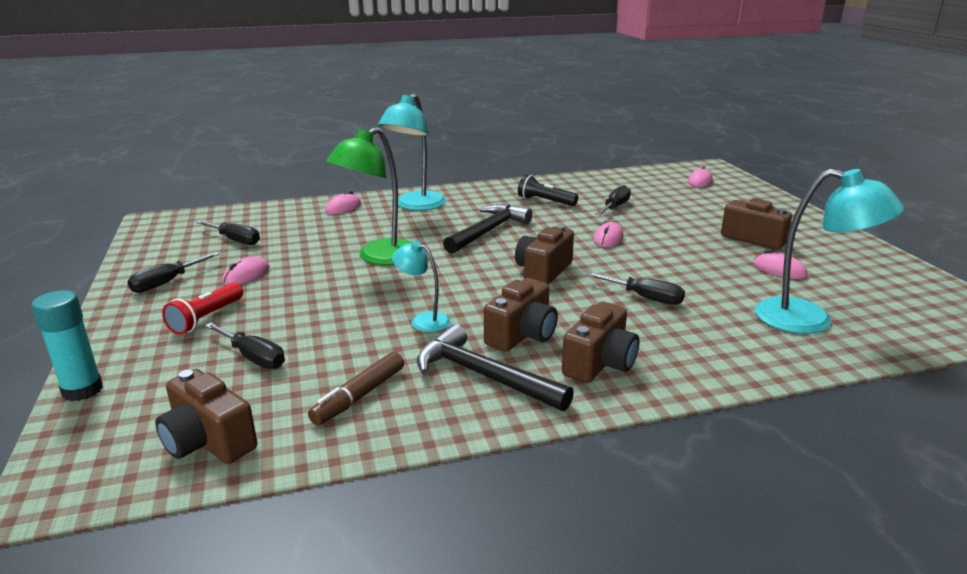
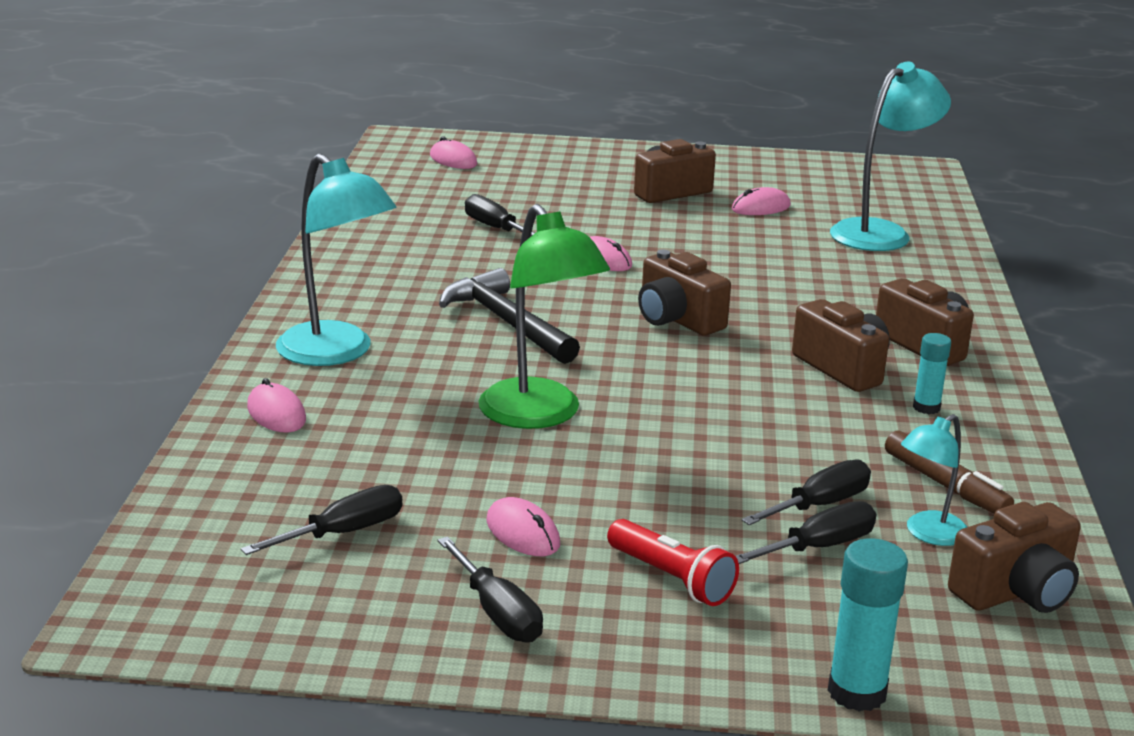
camera: 70 degrees left, 0 degrees up
turquoise lamp [392,241,450,332] -> turquoise lamp moved to [901,414,967,546]
black hammer [417,324,574,411] -> turquoise glue stick [913,333,951,414]
black flashlight [518,175,578,206] -> none
black screwdriver [586,272,685,305] -> black screwdriver moved to [742,459,871,525]

